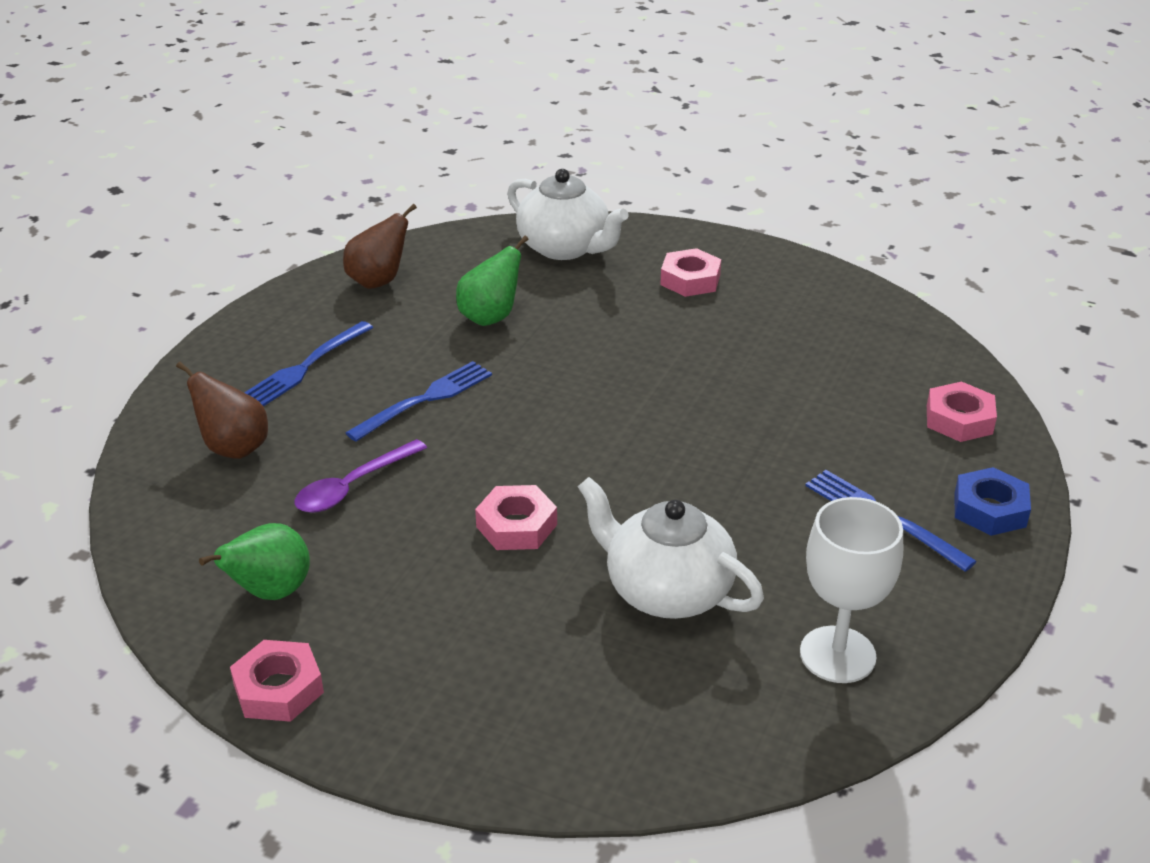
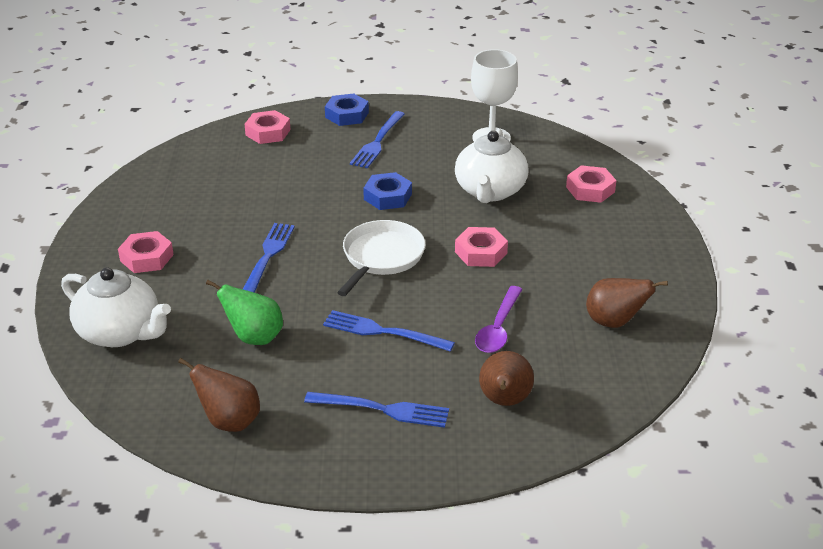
camera: 115 degrees left, 0 degrees up
green pear [199,523,310,600] -> brown pear [586,278,668,328]
pink nut [230,640,324,722] -> pink nut moved to [566,165,616,203]
purple spoon [294,439,427,513] -> purple spoon turned 90 degrees clockwise [475,286,523,353]
white teapot [507,169,629,260] -> white teapot turned 105 degrees clockwise [61,267,171,347]
none -> blue fork [243,223,295,293]
none -> white pan [337,220,426,296]
none -> blue nut [363,172,412,210]

